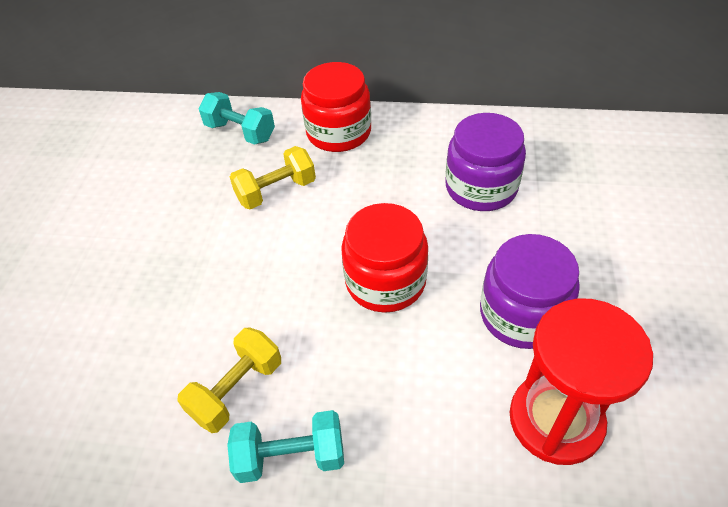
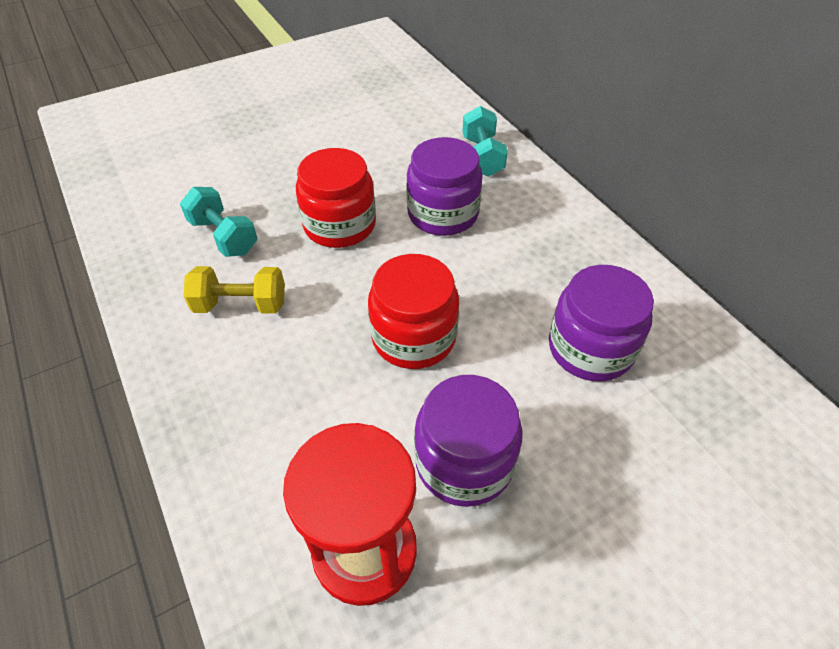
camera: 50 degrees right, 0 degrees up
turquoise dumbbell [227,410,344,483] -> turquoise dumbbell moved to [180,187,258,257]
yellow dumbbell [230,146,316,209] -> purple jar [406,137,483,236]
red jar [301,62,371,152] -> red jar moved to [296,148,376,248]

